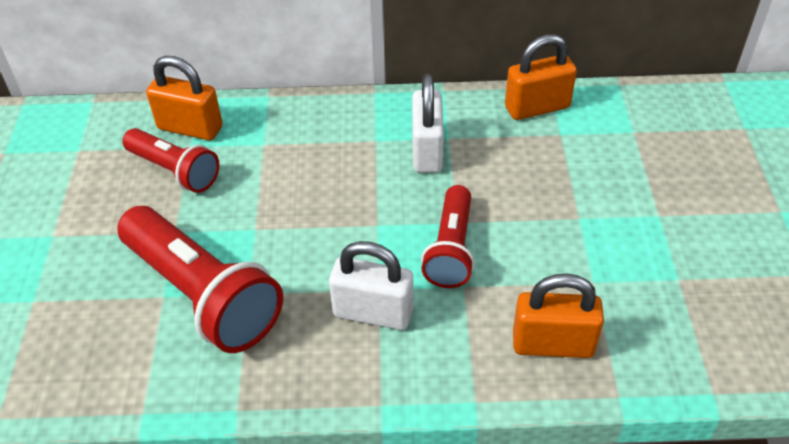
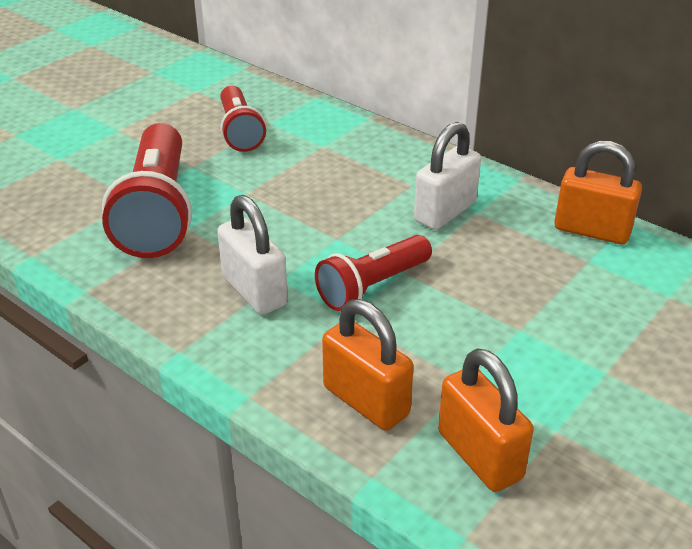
camera: 40 degrees right, 10 degrees down
orange padlock [146,56,223,140] -> orange padlock moved to [438,348,534,492]

